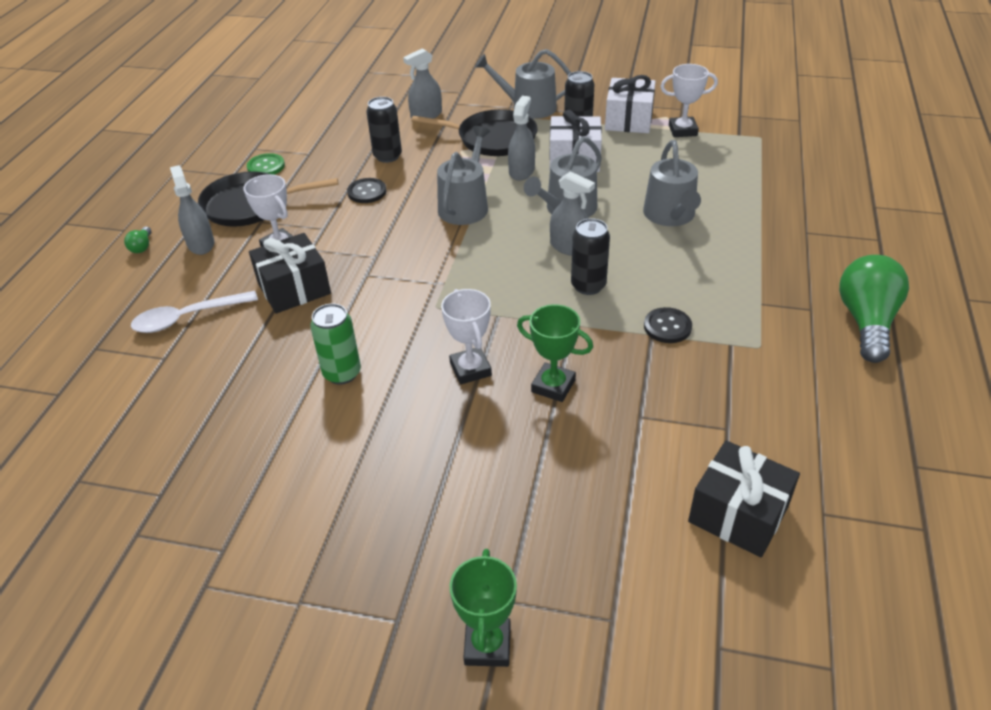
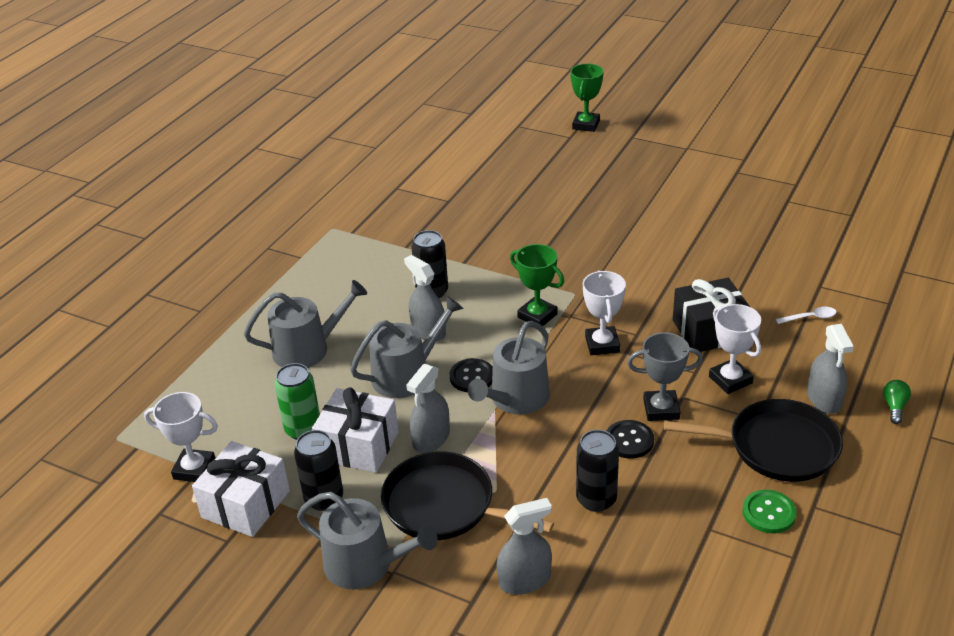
camera: 165 degrees left, 5 degrees down
white spoon [131,291,258,333] -> white spoon [776,307,837,324], size x0.52
green can [310,303,361,385] -> green can moved to [275,363,320,440]
white trophy [441,289,492,385] -> white trophy moved to [583,270,626,355]
green trophy [517,304,593,402] -> green trophy moved to [510,244,564,326]
grey watering can [643,140,701,226] -> grey watering can turned 60 degrees clockwise [244,280,367,368]
black button [644,307,692,343] -> black button moved to [449,358,493,392]
black gift [688,440,800,558] -> none
green light bulb [839,255,909,363] -> none
none -> grey trophy [627,332,703,421]

